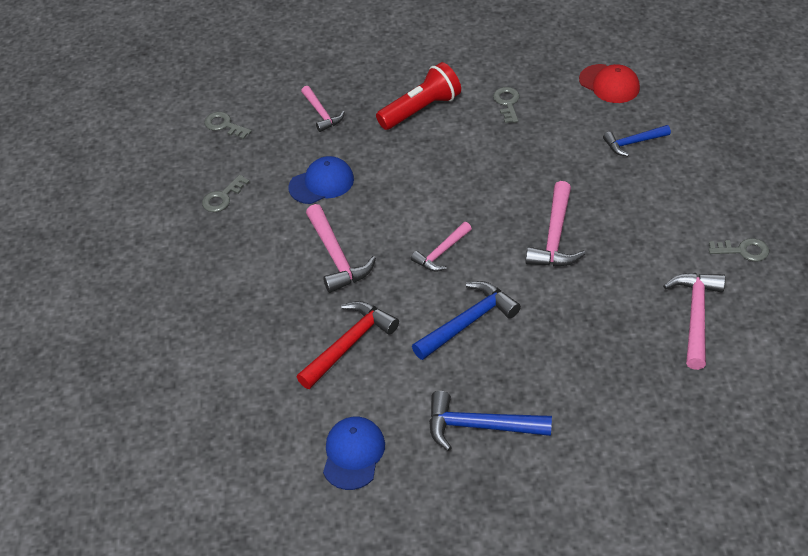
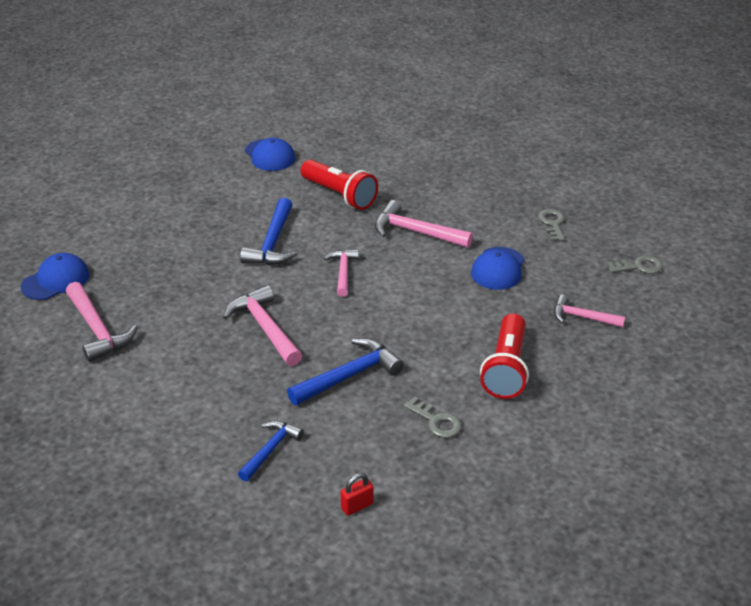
camera: 135 degrees right, 10 degrees down
red hammer [297,301,399,389] -> red flashlight [301,160,378,210]
blue hammer [429,391,552,451] -> blue hammer moved to [287,338,404,406]
red cap [579,64,640,103] -> red padlock [340,473,373,516]
grey key [709,238,769,262] -> none
none -> blue cap [20,253,89,300]

